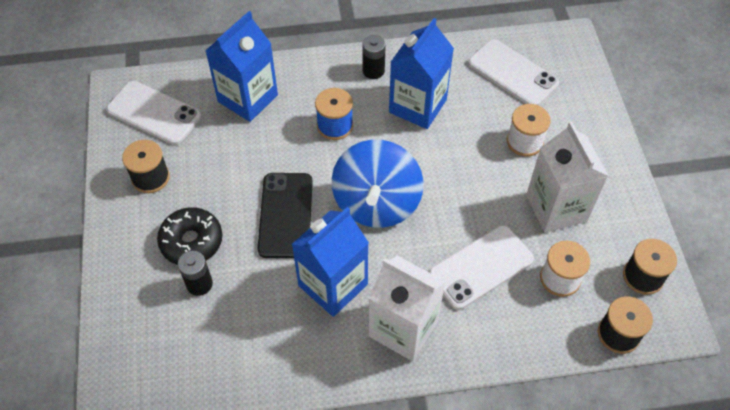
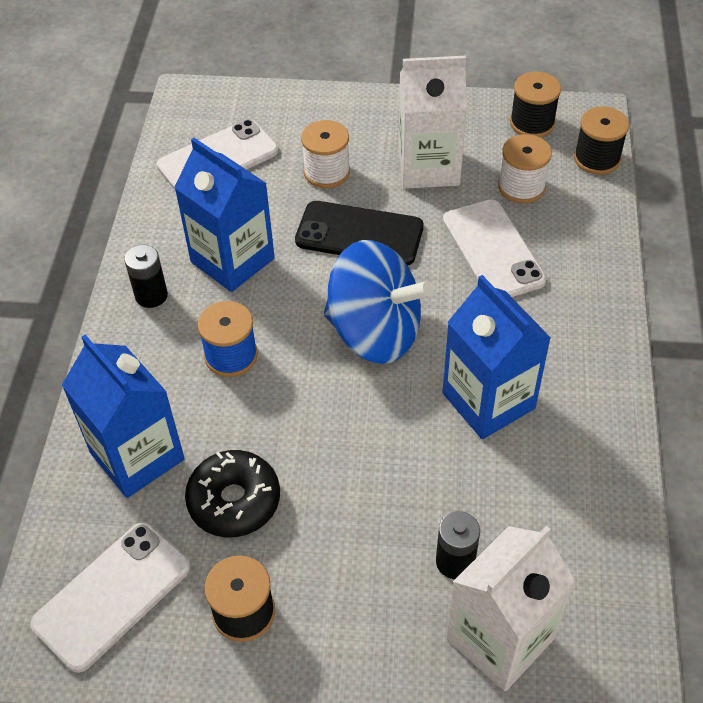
camera: 75 degrees left, 5 degrees down
black donut [157,207,222,265] -> black donut moved to [185,450,280,537]
black phone [257,173,313,258] -> black phone moved to [295,201,424,266]
white carton [369,256,446,361] -> white carton moved to [446,525,575,692]

